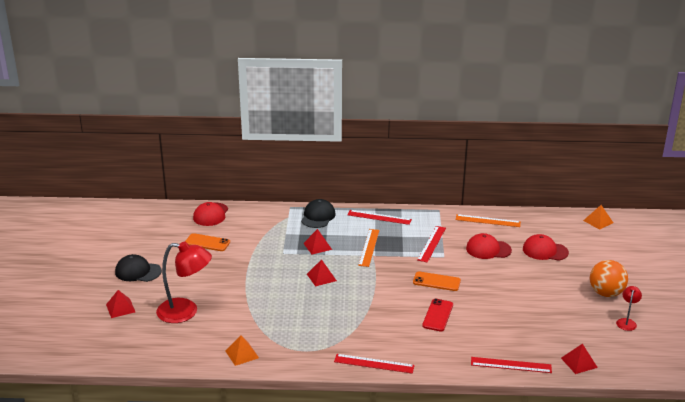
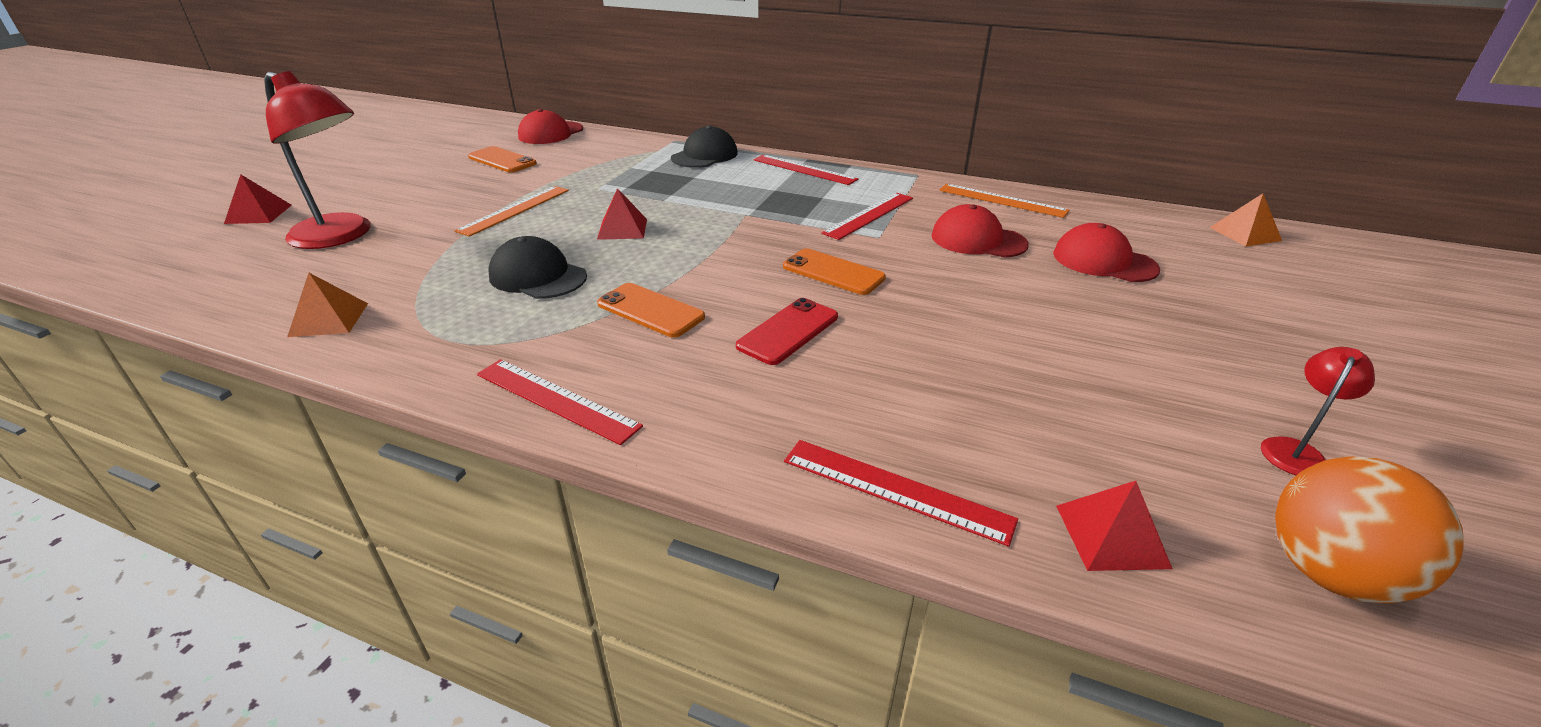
camera: 20 degrees right, 5 degrees up
black cap [115,254,162,282] -> black cap moved to [488,236,587,299]
red pyramid [303,229,332,254] -> none
orange ruler [358,229,379,267] -> orange ruler moved to [455,186,569,237]
orange ball [590,260,628,297] -> orange ball moved to [1275,456,1464,604]
none -> orange phone [597,283,705,338]

